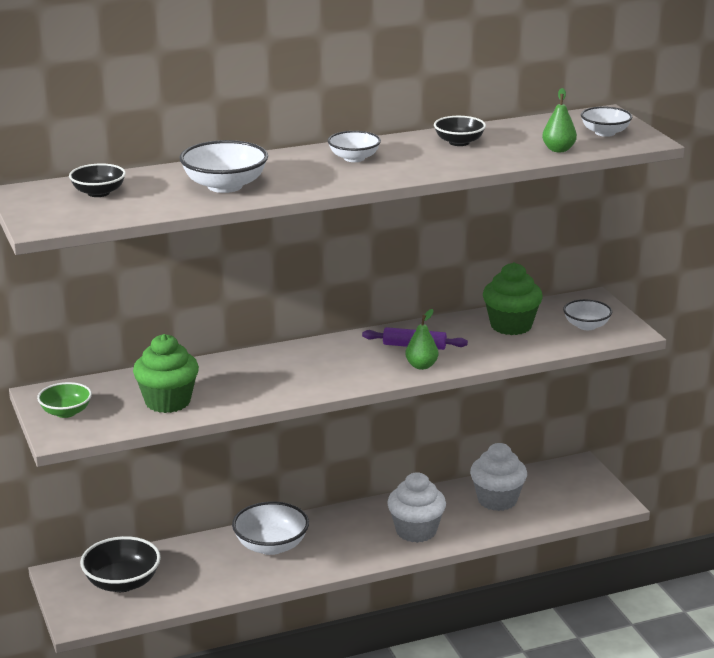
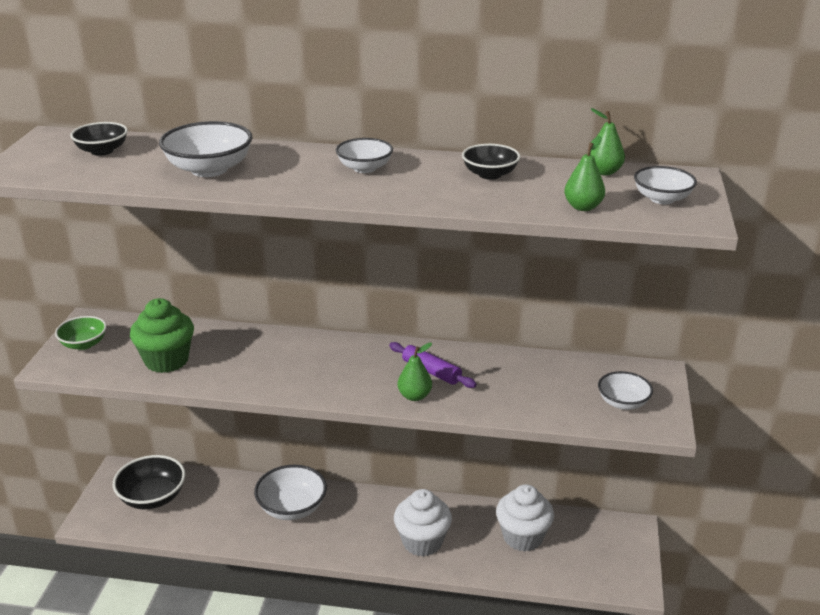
camera: 30 degrees right, 5 degrees up
green cupcake [483,262,543,335] -> none
none -> green pear [587,108,625,175]

